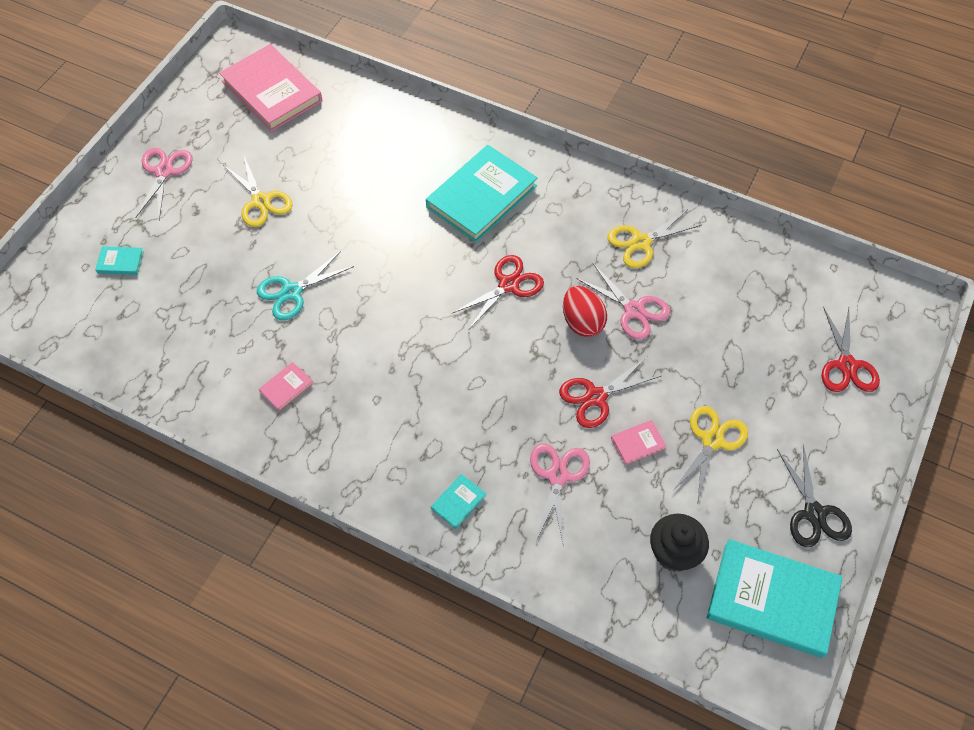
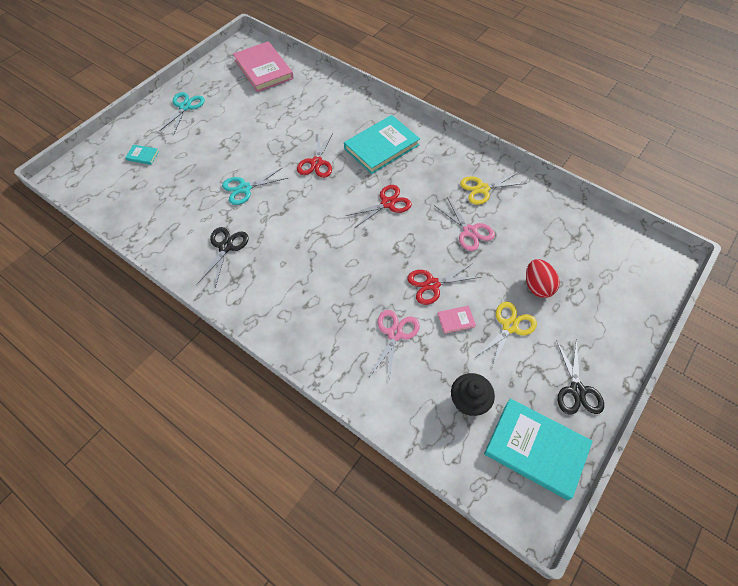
camera: 10 degrees right, 0 degrees up
pink scissors [135,148,193,220] -> turquoise scissors [159,92,205,135]
yellow scissors [224,156,293,227] -> none
pink book [259,362,314,411] -> black scissors [198,227,249,287]
turquoise book [431,474,486,529] -> none
red egg [563,286,607,337] -> red egg moved to [526,259,560,298]
red scissors [822,307,880,392] -> red scissors moved to [297,133,333,178]

